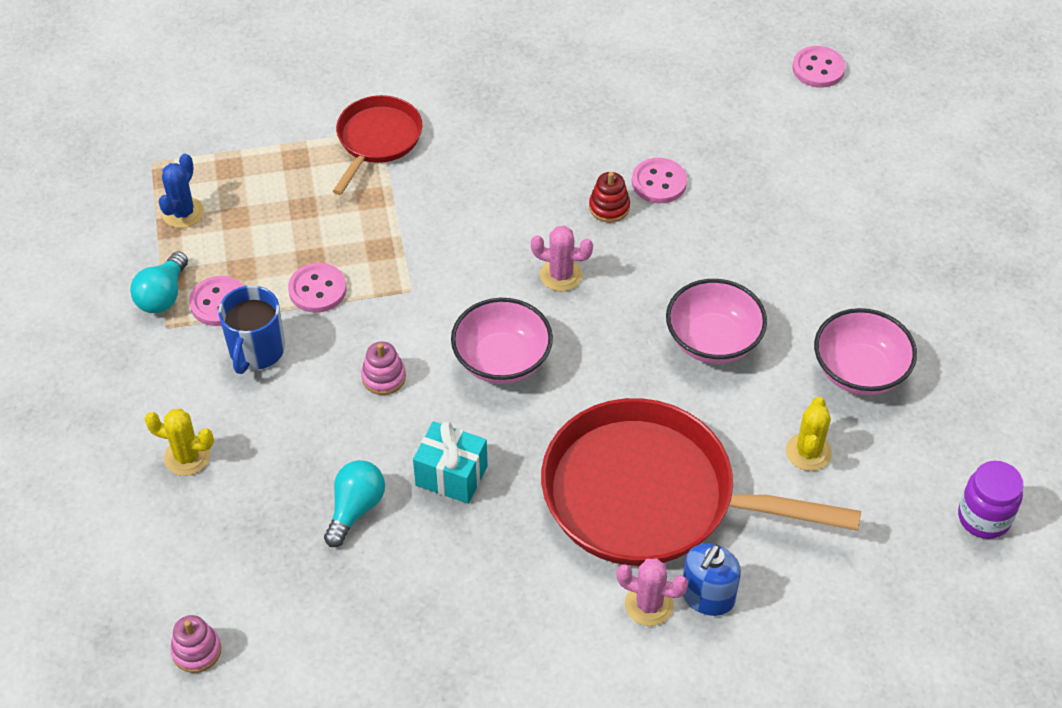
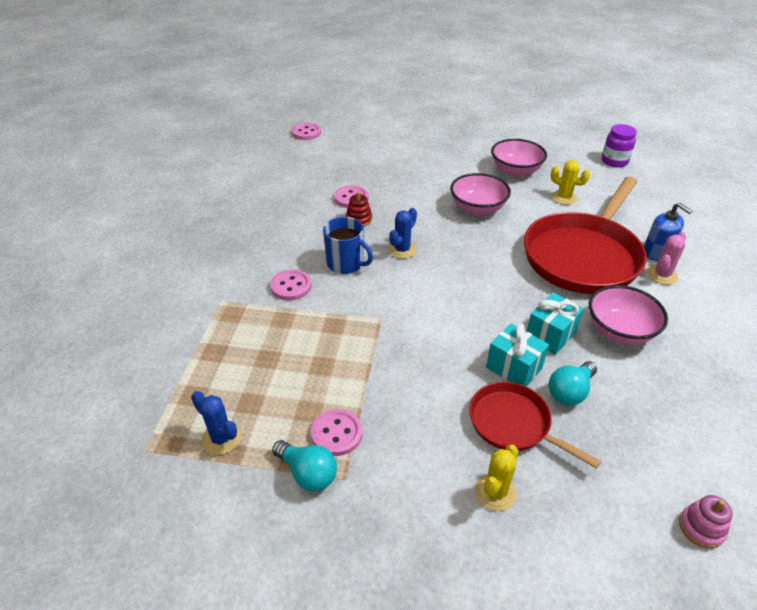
camera: 70 degrees left, 10 degrees down
blue mug [218,285,285,374] -> blue mug moved to [323,217,373,274]
pink button [288,263,347,313] -> pink button moved to [270,270,312,301]
turquoise light bulb [324,460,385,547] -> turquoise light bulb turned 90 degrees counterclockwise [549,361,597,406]
red pan [333,95,422,195] -> red pan moved to [469,382,601,469]
pink stacking toy [361,341,406,395] -> none
pink bowl [451,298,553,384] -> pink bowl moved to [589,285,668,344]
pink cactus [531,226,593,292] -> blue cactus [388,208,417,259]
none -> turquoise gift [486,324,549,386]

